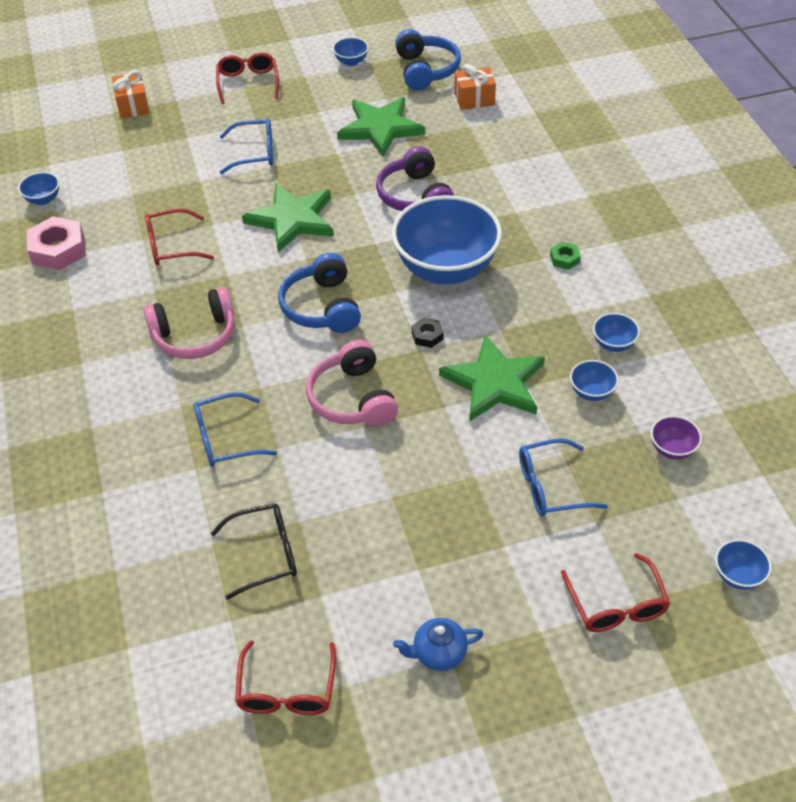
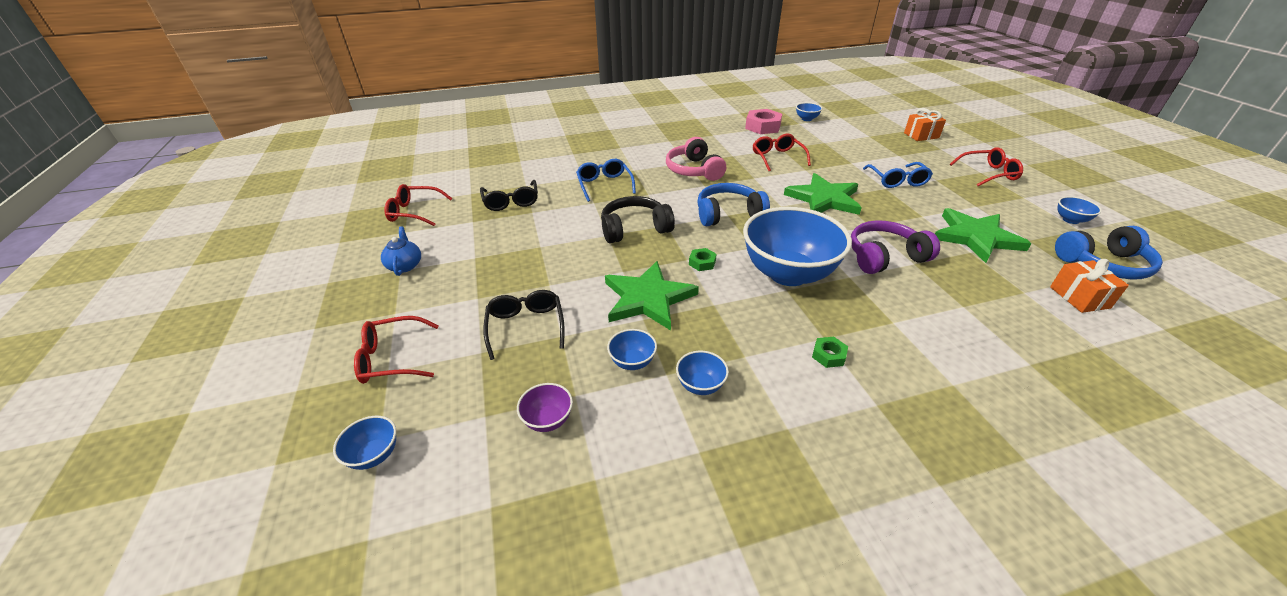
camera: 90 degrees right, 10 degrees down
pink headphones [306,340,398,427] -> black headphones [601,196,675,244]
black nut [412,317,443,348] -> green nut [689,248,717,271]
blue glasses [519,438,608,517] -> black glasses [483,290,565,360]

